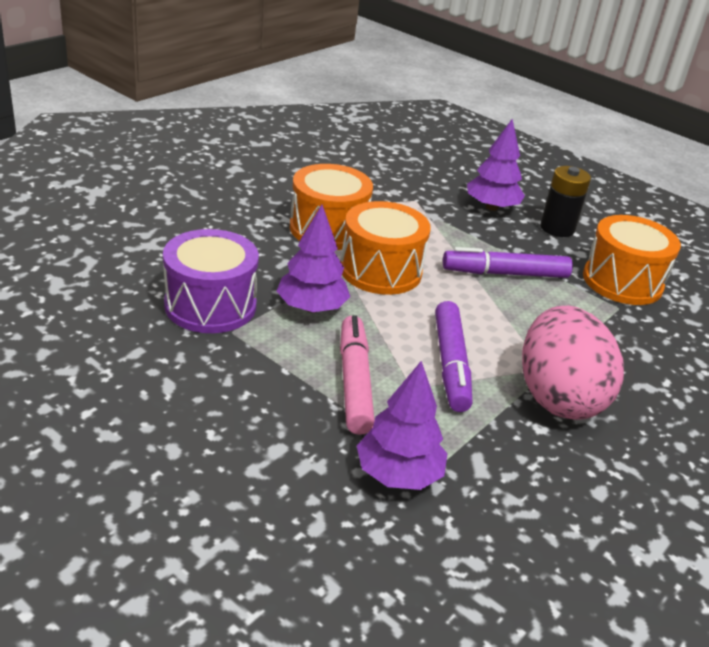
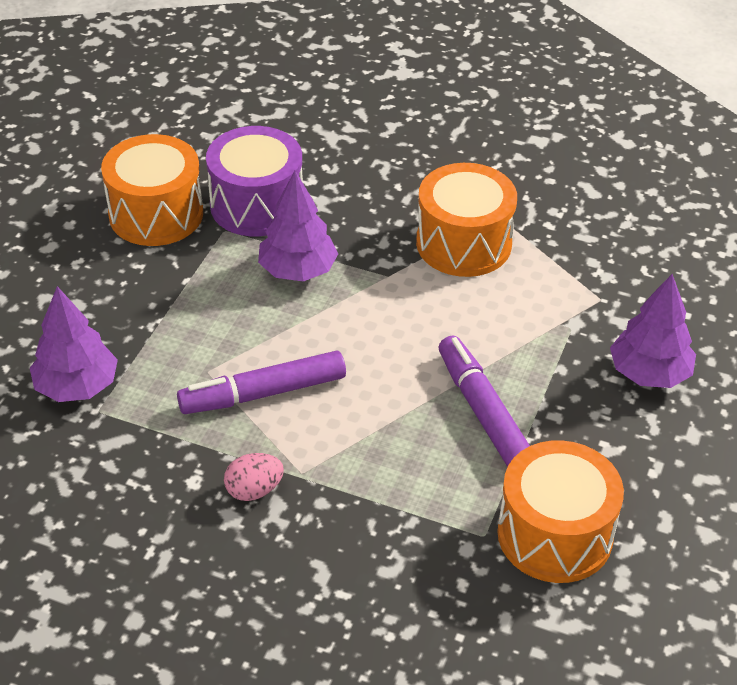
camera: 75 degrees right, 10 degrees up
pink marker [340,315,375,435] -> none
orange drum [341,201,431,295] -> orange drum moved to [101,134,203,246]
pink egg [522,306,624,420] -> pink egg [224,453,284,501], size x0.42
black battery [540,166,591,237] -> none

